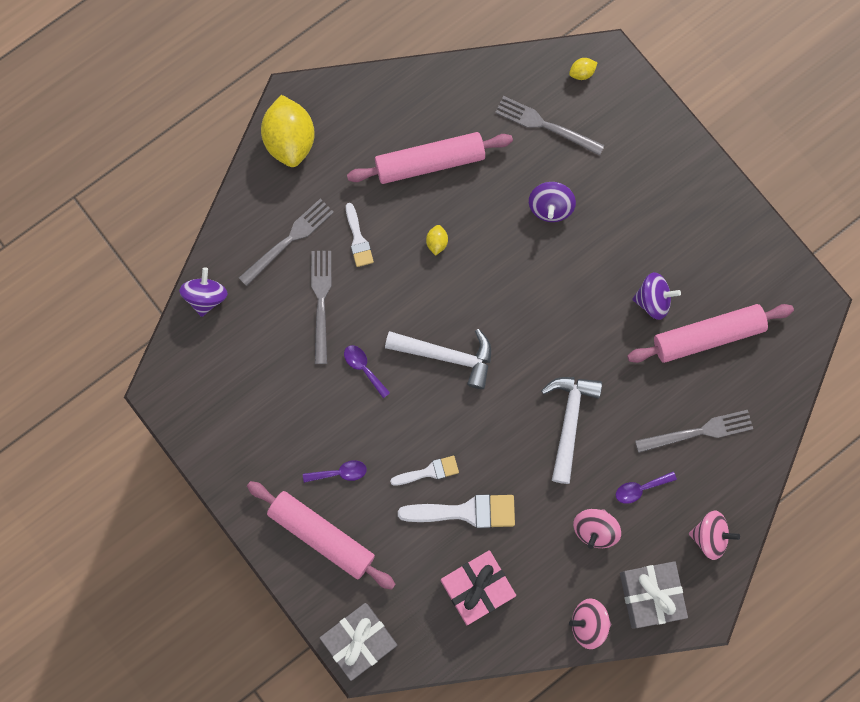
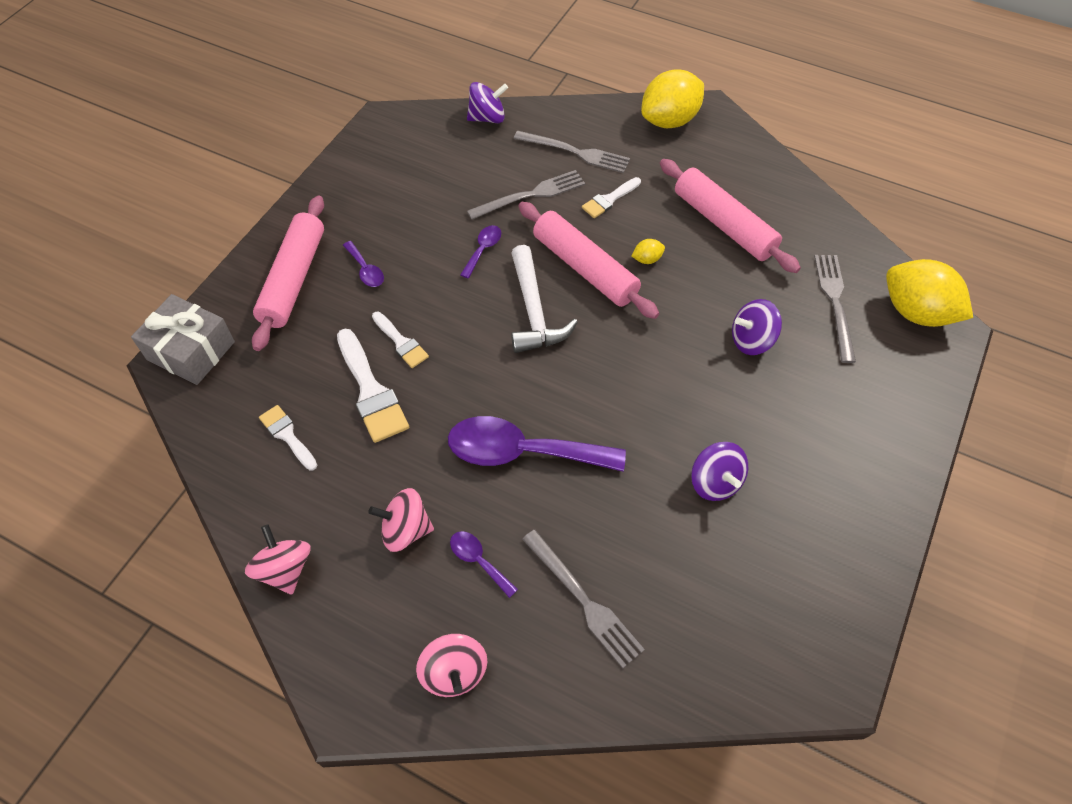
camera: 65 degrees right, 20 degrees down
pink gift [441,550,516,625] -> white brush [259,405,317,470]
white hammer [541,377,602,484] -> purple spoon [448,416,626,472]
yellow lemon [569,58,598,80] -> yellow lemon [886,259,973,327], size x2.42
grey gift [620,561,688,628] -> none
pink rolling pin [627,304,794,363] -> pink rolling pin moved to [518,202,659,319]

